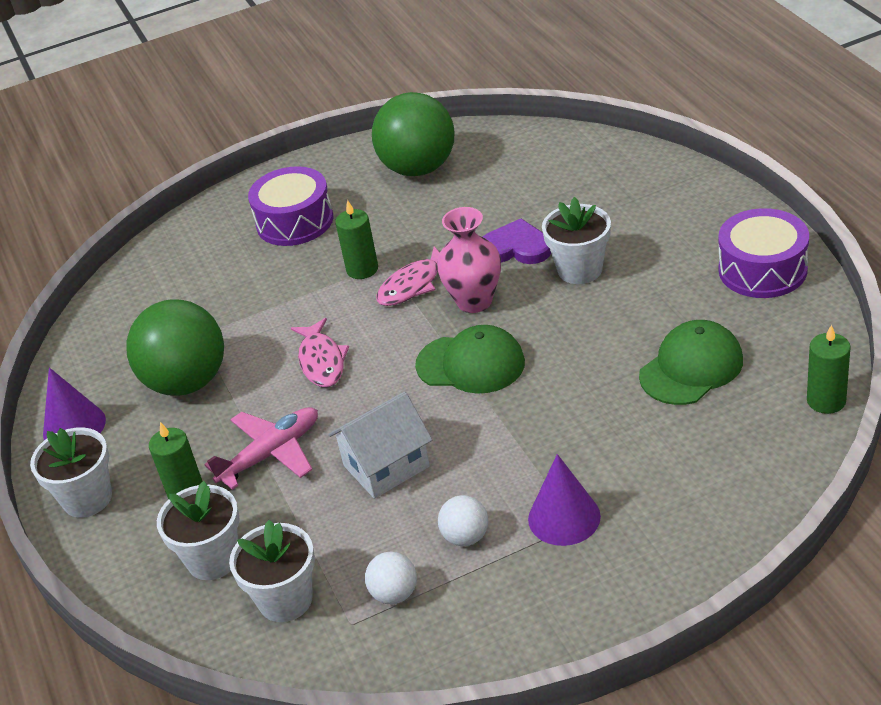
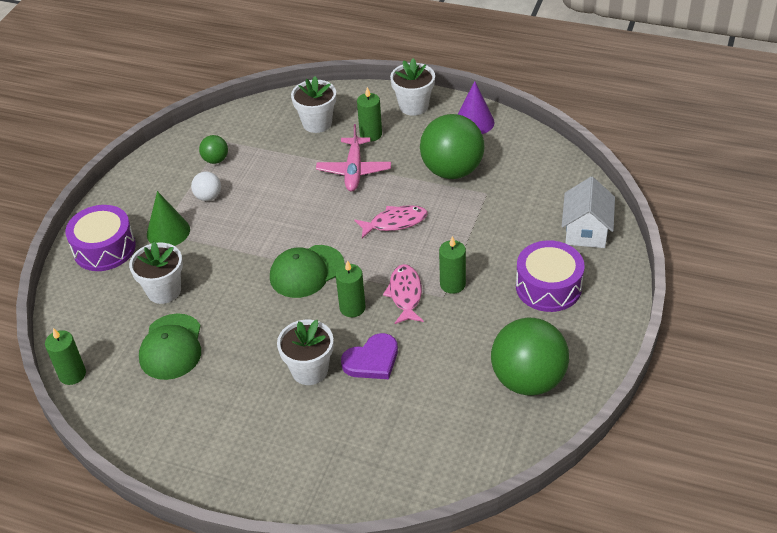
camera: 130 degrees right, 5 degrees up
white flower pot [229,520,315,622] -> white flower pot moved to [129,242,183,304]
pink fish [291,318,349,387] -> pink fish turned 135 degrees clockwise [354,205,427,238]
white house [328,392,432,499] -> white house moved to [562,177,615,248]
white ball [365,552,417,604] -> green ball [199,135,228,164]
pink vase [437,207,501,313] -> green candle [335,260,366,317]
purple cone [528,454,601,546] -> green cone [147,191,190,246]
purple drum [718,208,809,298] -> purple drum moved to [65,205,136,271]

